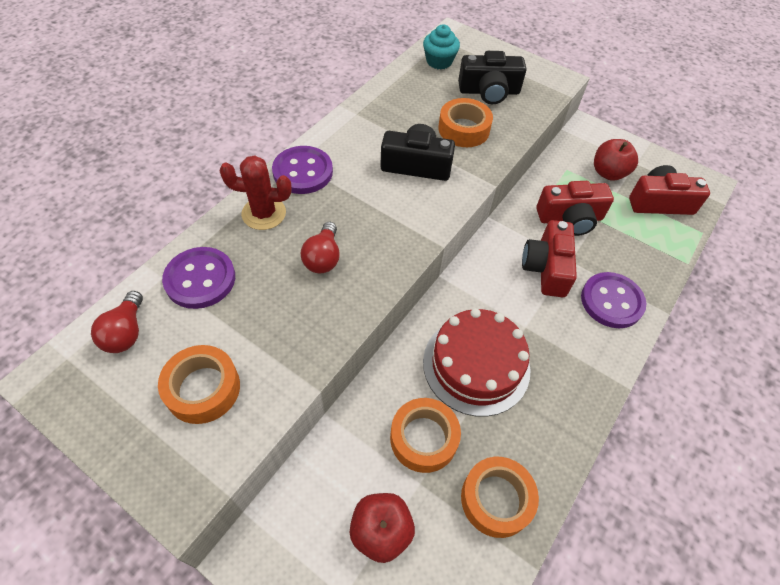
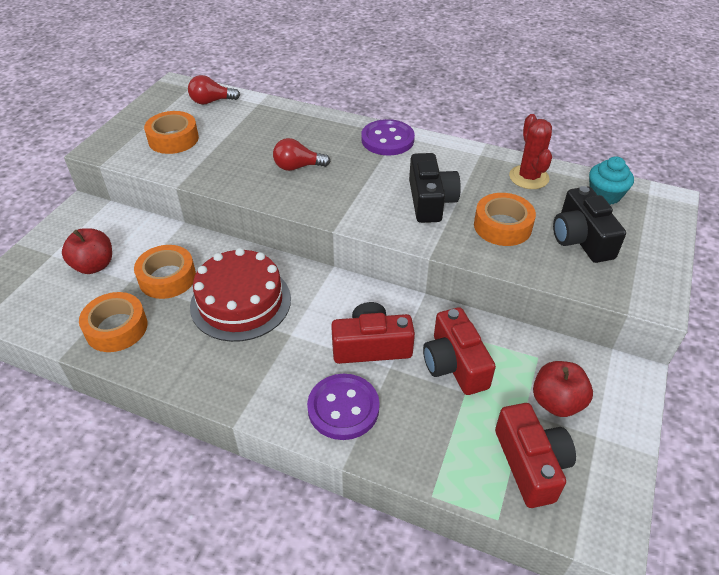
camera: 80 degrees right, 10 degrees down
purple button [162,247,235,309] -> none
red cactus [219,155,292,230] -> red cactus moved to [509,114,552,189]

